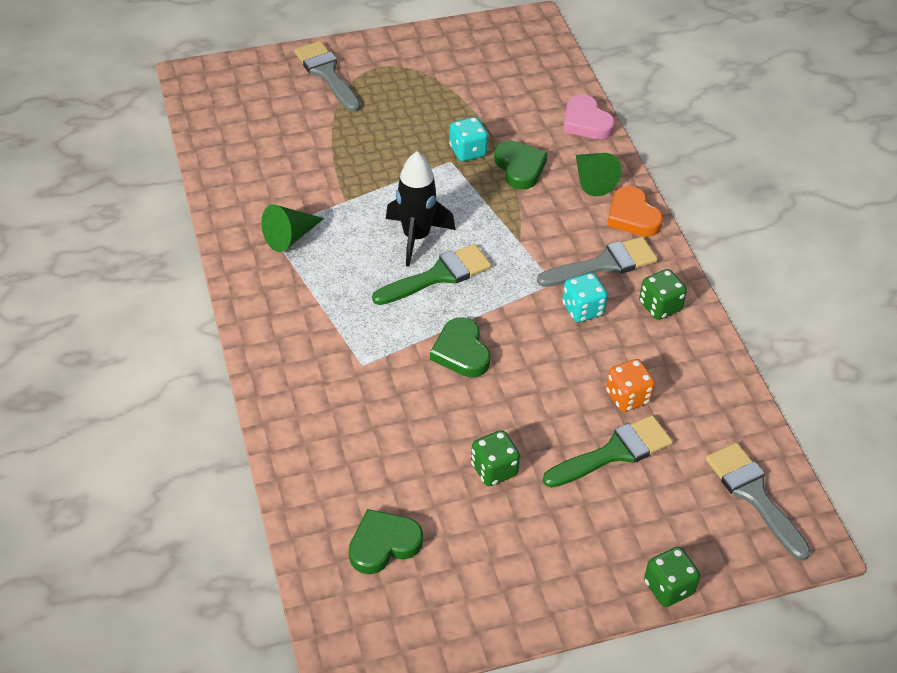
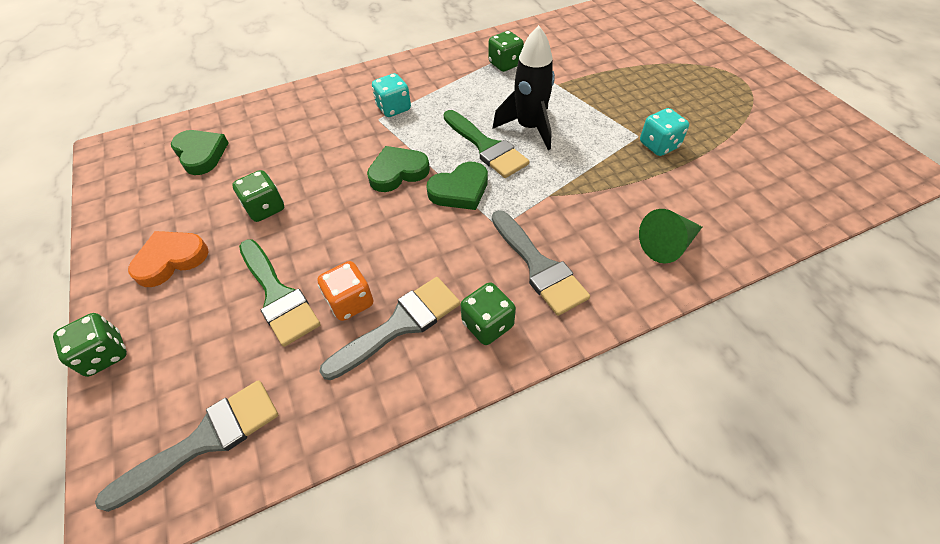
camera: 85 degrees right, 5 degrees up
green cone [261,204,324,252] -> green dice [488,31,524,72]
grey brush [294,41,360,112] -> grey brush moved to [319,277,460,380]
green heart [494,140,547,190] -> green heart moved to [426,162,488,210]
turquoise dice [562,273,608,322] -> turquoise dice moved to [372,73,411,117]
pink heart [563,94,615,139] -> none
orange heart [607,186,663,237] -> orange heart moved to [128,231,209,287]

